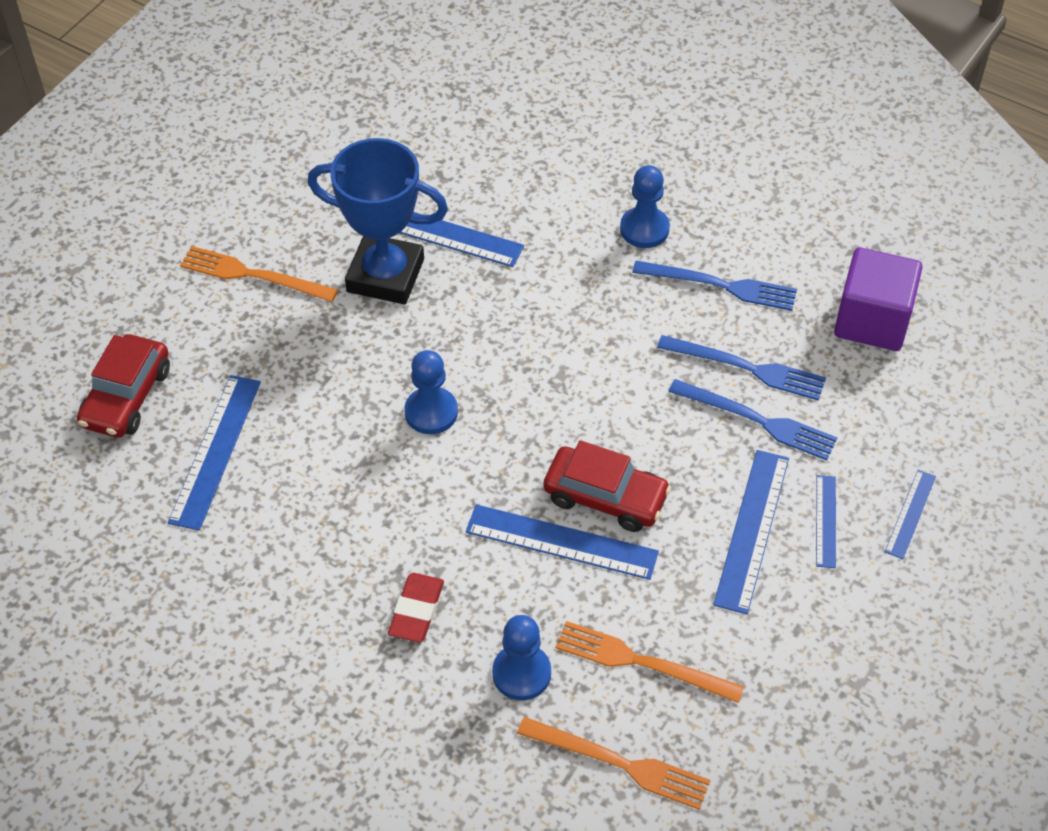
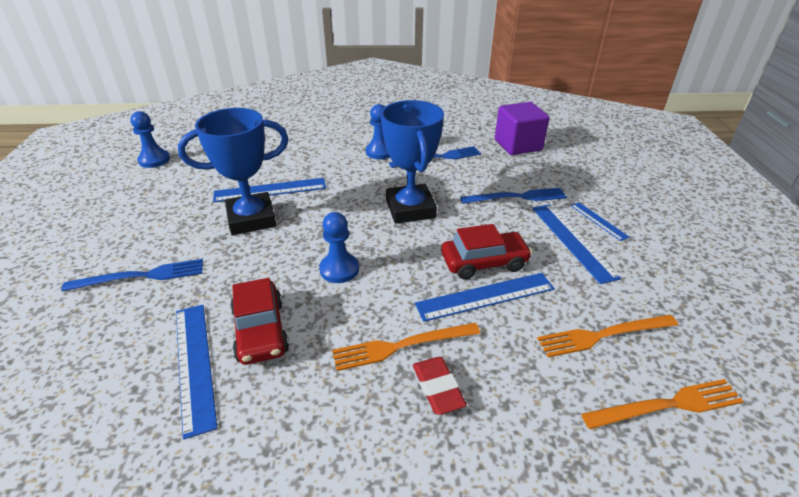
camera: 35 degrees left, 15 degrees down
red car [77,334,170,438] -> red car moved to [230,278,289,365]
orange fork [180,246,338,302] -> orange fork moved to [332,323,480,371]
blue pawn [492,615,551,700] -> blue pawn moved to [130,111,170,168]
blue fork [657,335,826,401] -> blue fork moved to [61,259,203,292]
blue ruler [885,470,936,559] -> none
none -> blue trophy [381,100,444,224]

